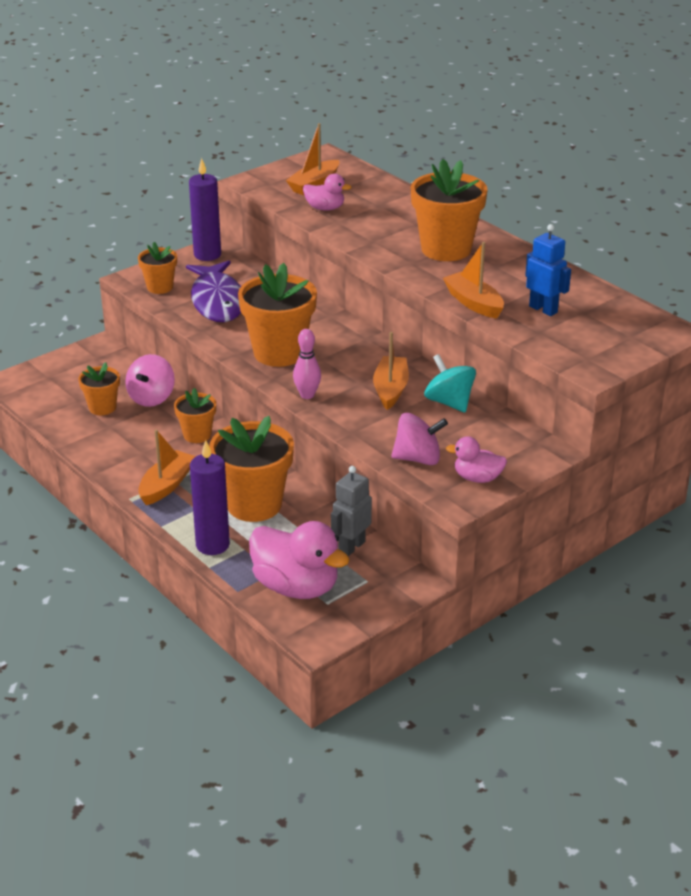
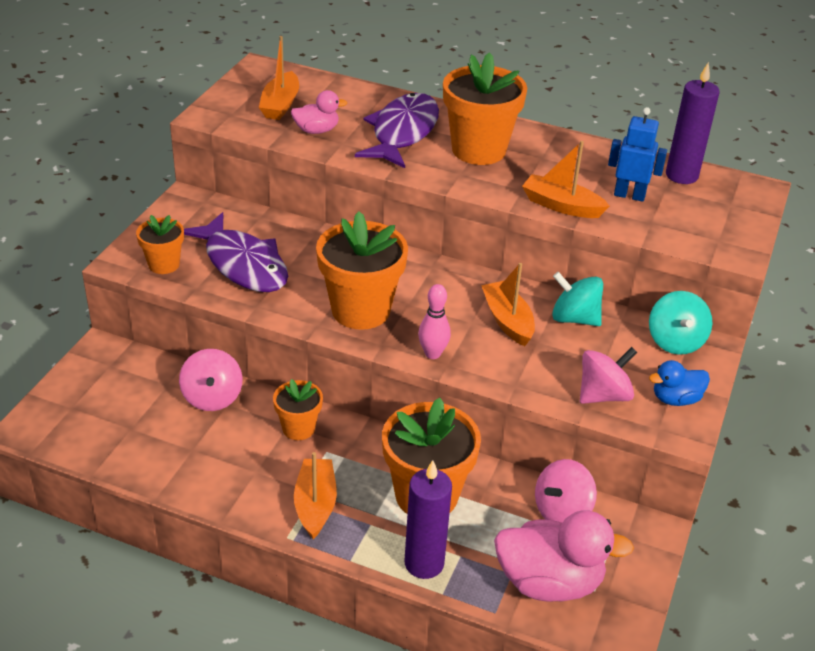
camera: 30 degrees left, 5 degrees up
orange flower pot [78,362,120,415] -> none
purple candle [189,158,221,261] -> purple candle moved to [666,62,720,184]
grey robot [331,466,372,556] -> pink spinning top [535,459,597,523]
pink duck [446,436,507,483] -> blue duck [649,360,710,406]
none -> purple fish [355,93,439,168]
none -> turquoise spinning top [649,291,712,355]

